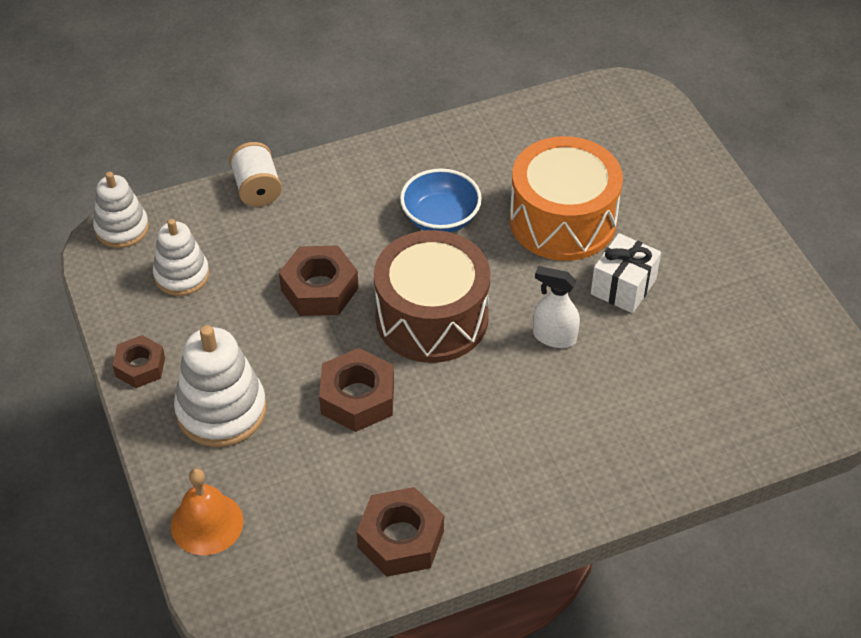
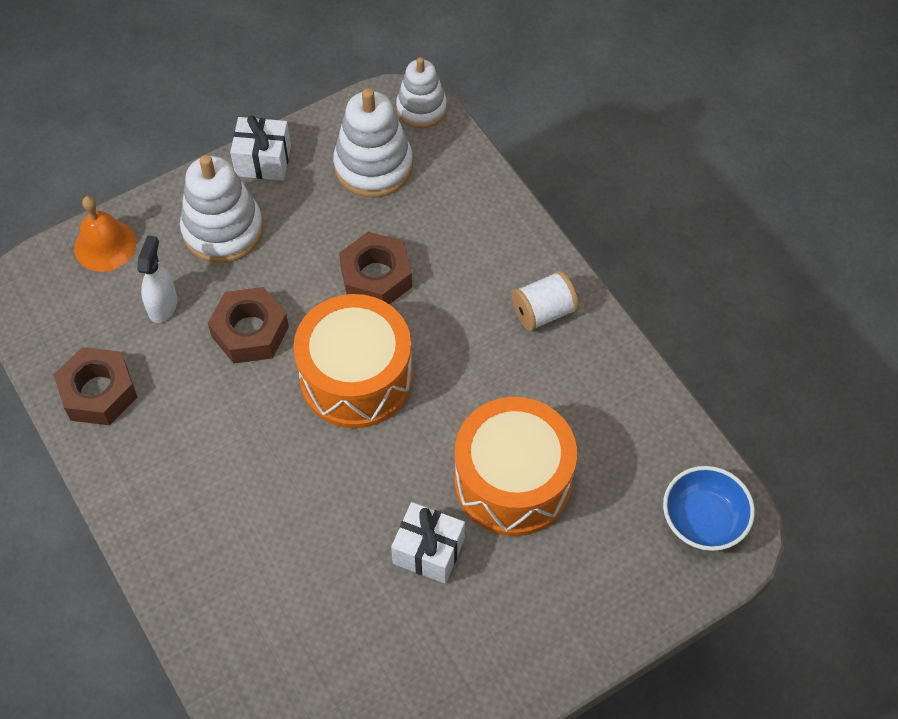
camera: 80 degrees right, 10 degrees up
brown nut [112,335,165,388] -> white gift [230,115,291,180]
white stacking toy [153,219,209,296] -> white stacking toy [333,88,413,198], size x1.52
white spool [229,142,282,207] -> white spool moved to [511,271,579,331]
brown drum [374,230,490,363] -> orange drum [293,294,413,428]
blue bowl [400,169,482,233] -> blue bowl moved to [663,466,755,551]
white spray bottle [533,266,580,348] -> white spray bottle moved to [137,235,177,323]

